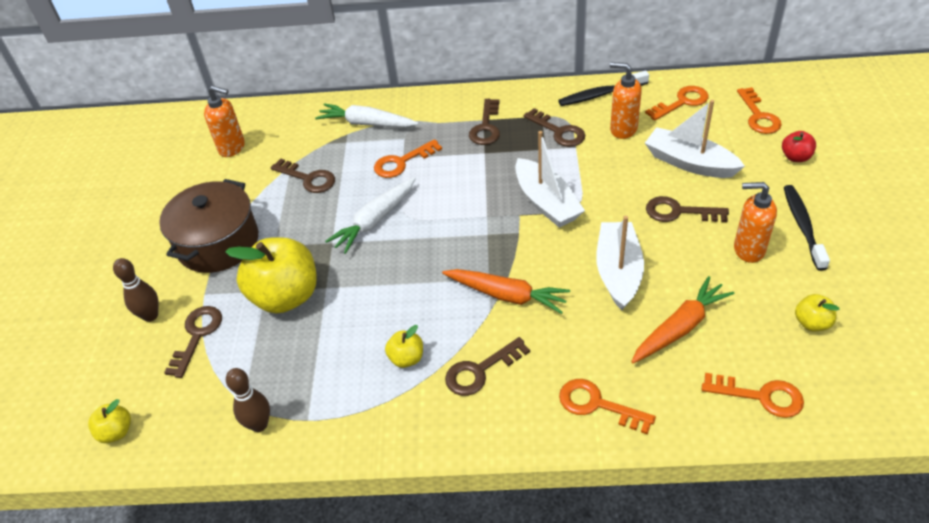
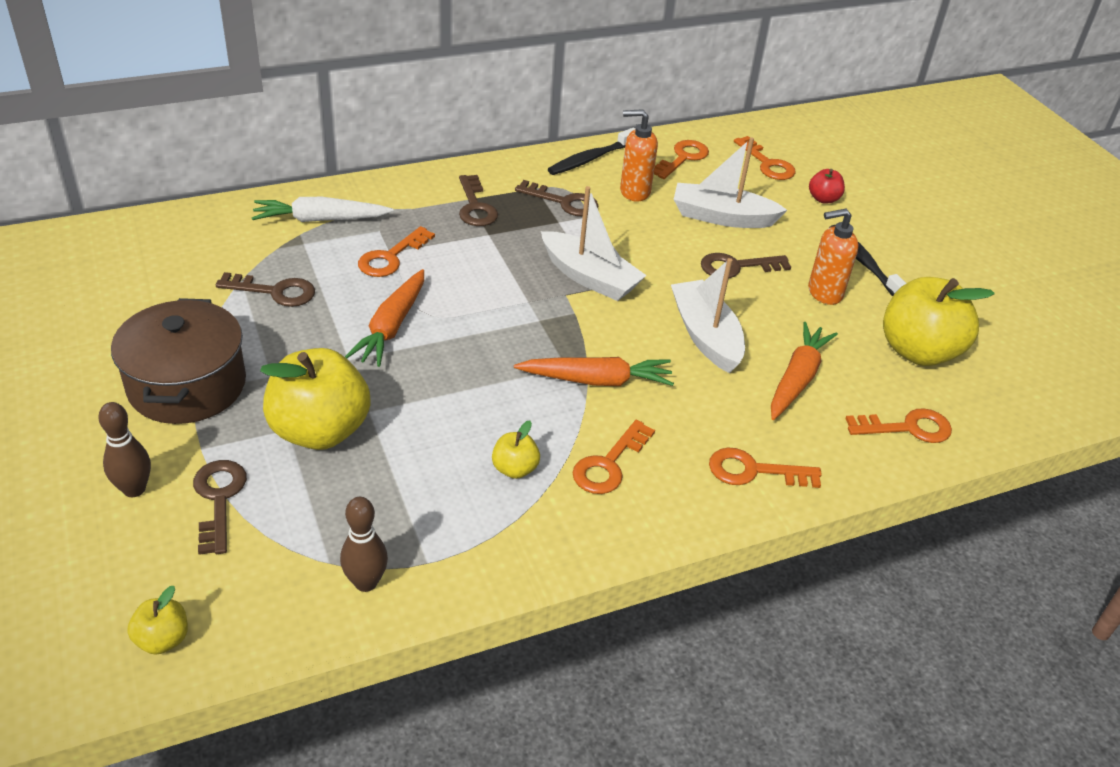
camera: 30 degrees left, 5 degrees down
orange soap dispenser [204,86,245,157] -> none
white carrot [325,177,416,254] -> orange carrot [345,269,424,367]
brown key [445,337,530,396] -> orange key [573,420,655,494]
yellow apple [795,294,839,331] -> yellow apple [883,277,994,366], size x2.18

